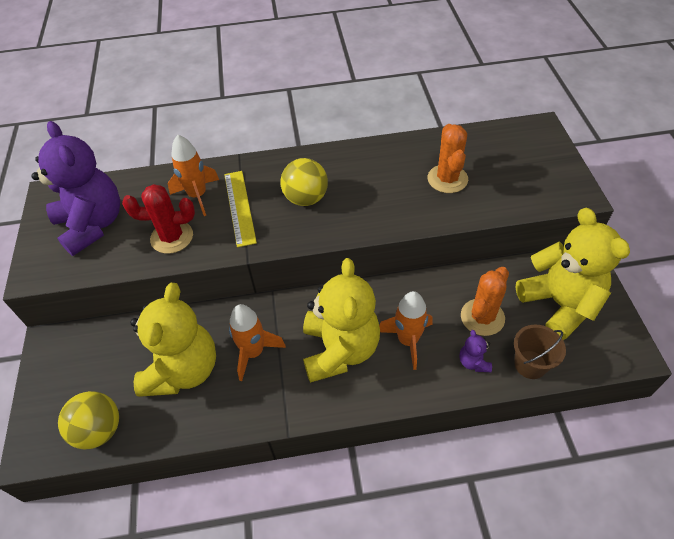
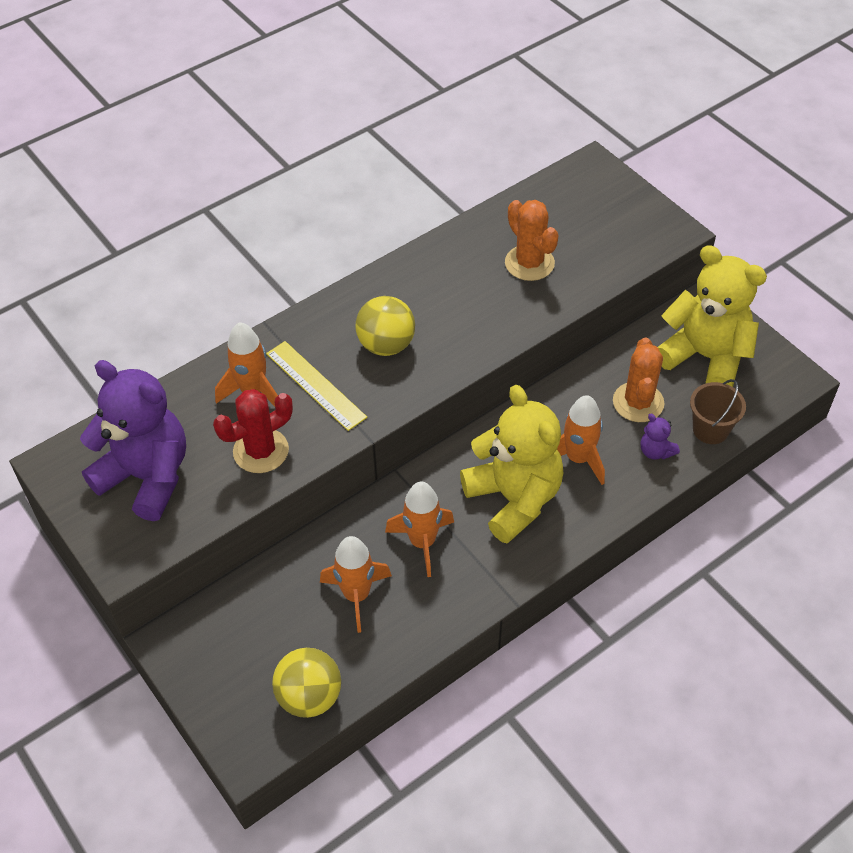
camera: 30 degrees left, 0 degrees up
yellow teddy bear [130,283,216,397] -> orange rocket [320,536,392,633]

